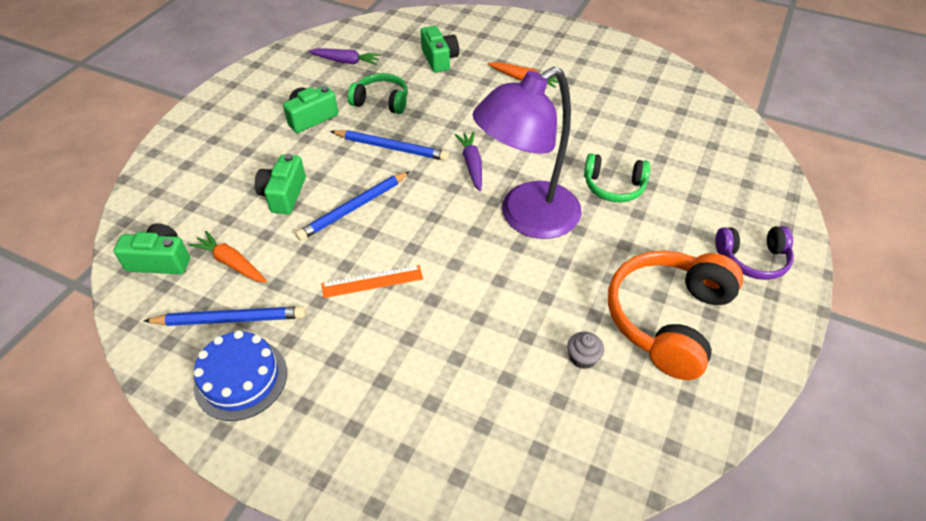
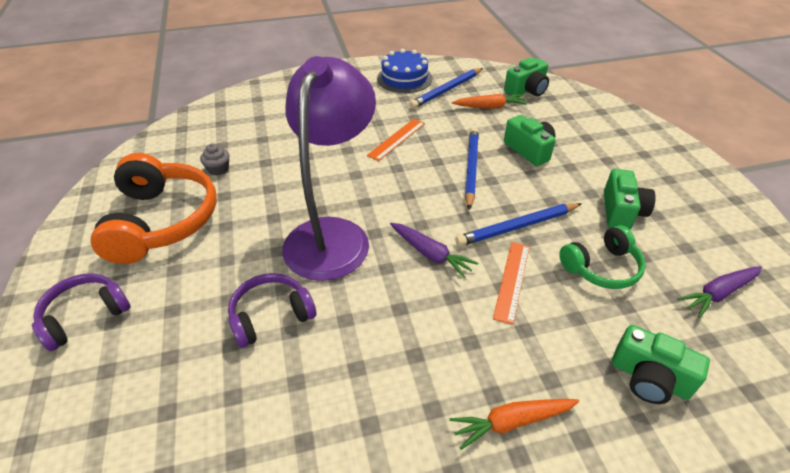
camera: 140 degrees right, 5 degrees down
green headphones [584,153,650,202] -> purple headphones [228,273,316,348]
none -> orange ruler [493,242,530,325]

